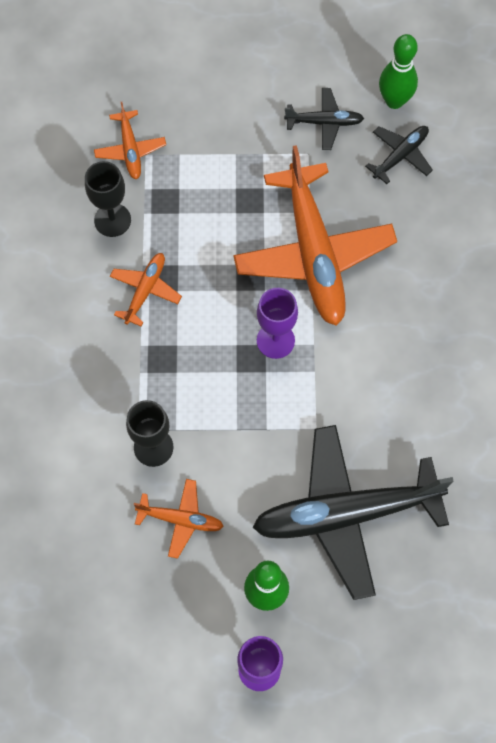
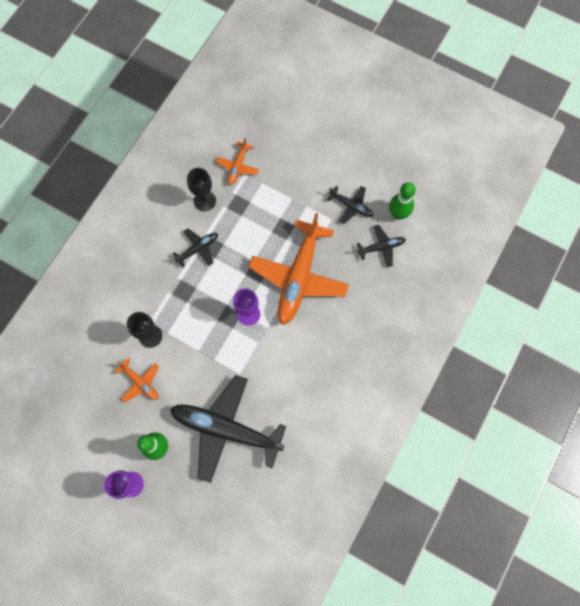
camera: 30 degrees right, 5 degrees up
orange plane [110,253,182,326] -> black plane [172,229,218,268]

